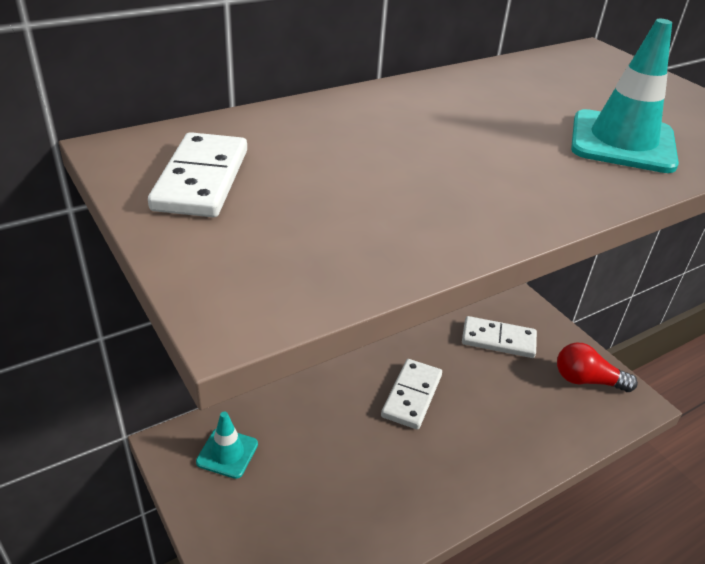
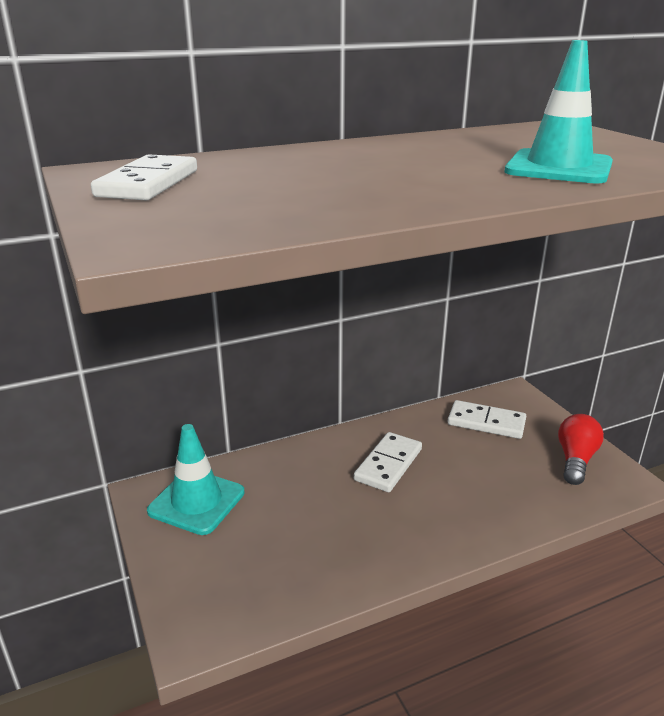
camera: 10 degrees right, 10 degrees down
turquoise traffic cone [196,412,258,479] -> turquoise traffic cone [147,424,245,535], size x1.55
red light bulb [557,343,638,392] -> red light bulb turned 90 degrees clockwise [558,414,604,485]

